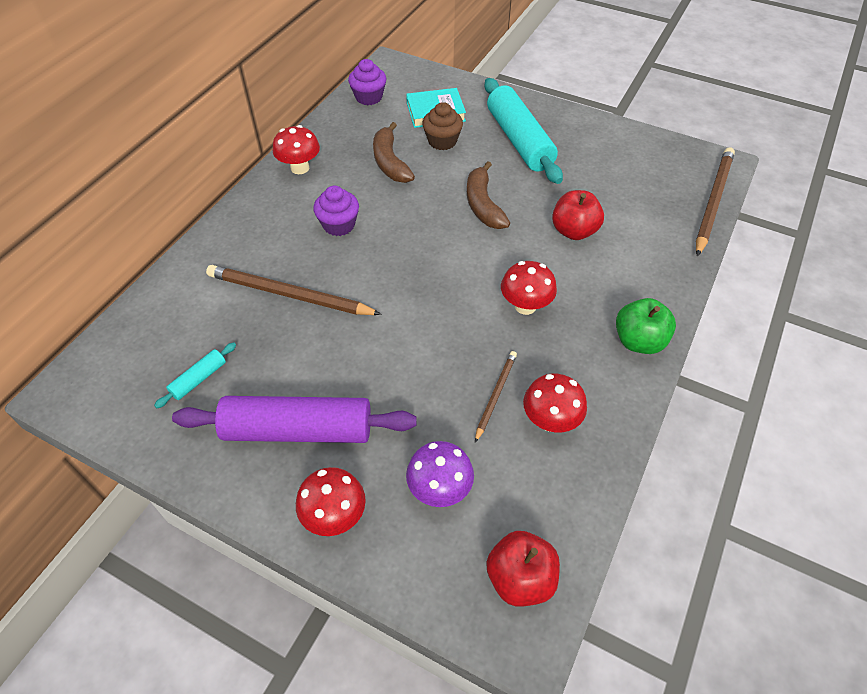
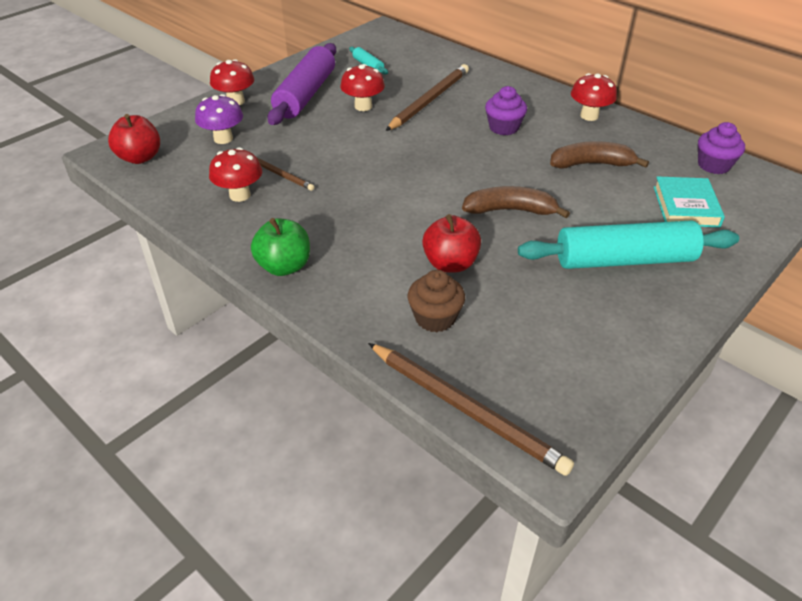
camera: 105 degrees right, 10 degrees down
brown cupcake [422,102,463,150] -> brown cupcake moved to [408,270,465,332]
red mushroom [501,261,557,315] -> red mushroom moved to [340,64,385,111]

